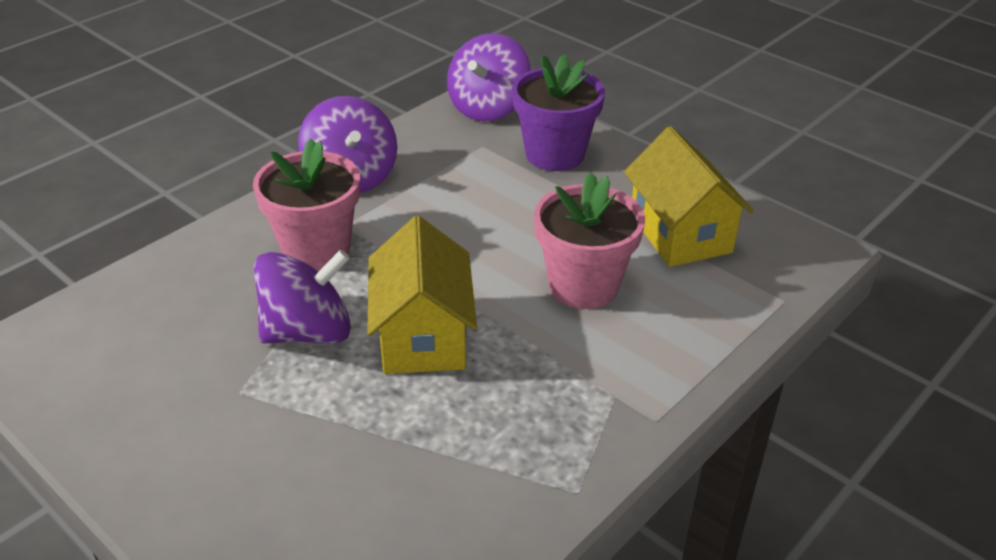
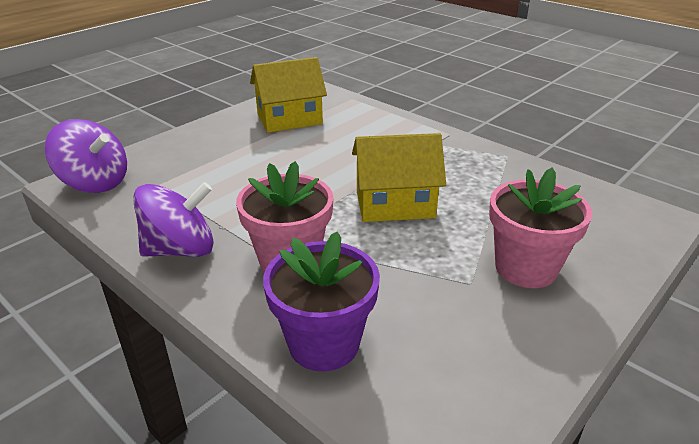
camera: 90 degrees left, 5 degrees down
purple spinning top [254,250,351,344] -> none
purple flower pot [512,55,605,171] -> purple flower pot moved to [263,231,380,371]
pink flower pot [534,172,645,309] -> pink flower pot moved to [489,168,592,288]

